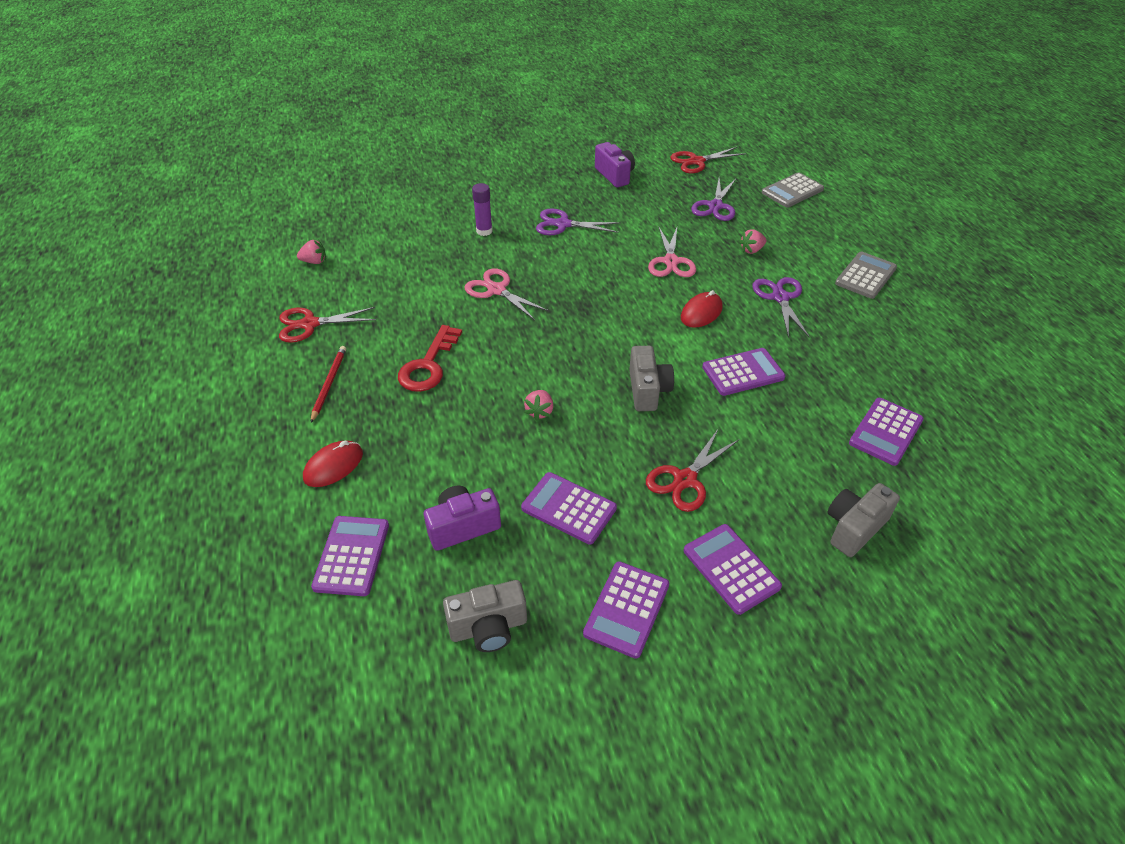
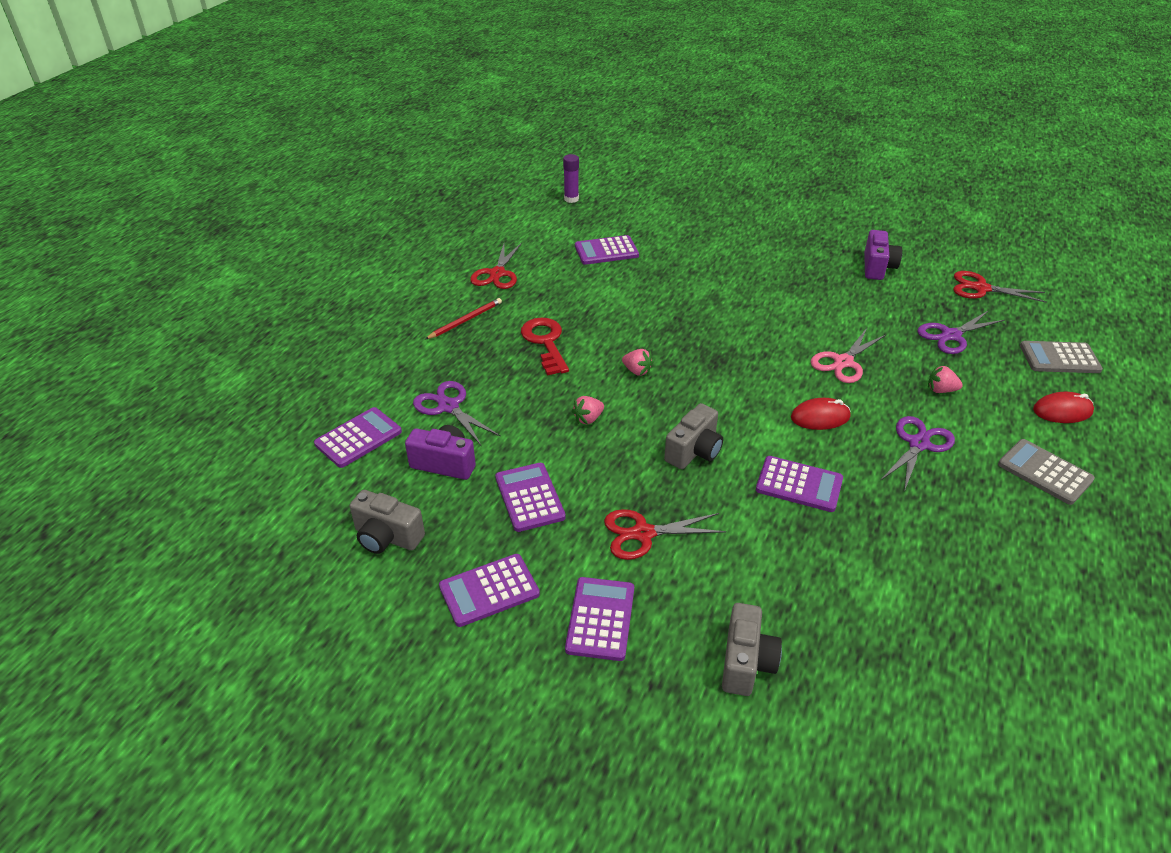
camera: 40 degrees right, 5 degrees down
red scissors [279,307,376,343] -> red scissors turned 105 degrees counterclockwise [470,243,522,289]
pink strawberry [297,240,326,264] -> pink strawberry moved to [622,349,653,376]
red mouse [303,440,363,487] -> red mouse moved to [1033,392,1094,423]
red key [398,325,462,392] -> red key turned 105 degrees clockwise [521,318,569,376]
pink scissors [465,268,549,320] -> none
purple glue stick [472,183,493,236] -> purple glue stick moved to [563,154,579,203]
purple scissors [536,208,621,235] -> purple scissors moved to [413,381,501,445]
grey camera [828,483,900,557] -> grey camera turned 105 degrees clockwise [722,603,782,696]
grey calculator [835,252,897,299] -> grey calculator turned 120 degrees counterclockwise [998,439,1095,505]
purple calculator [849,398,924,466] -> purple calculator moved to [575,235,639,265]

